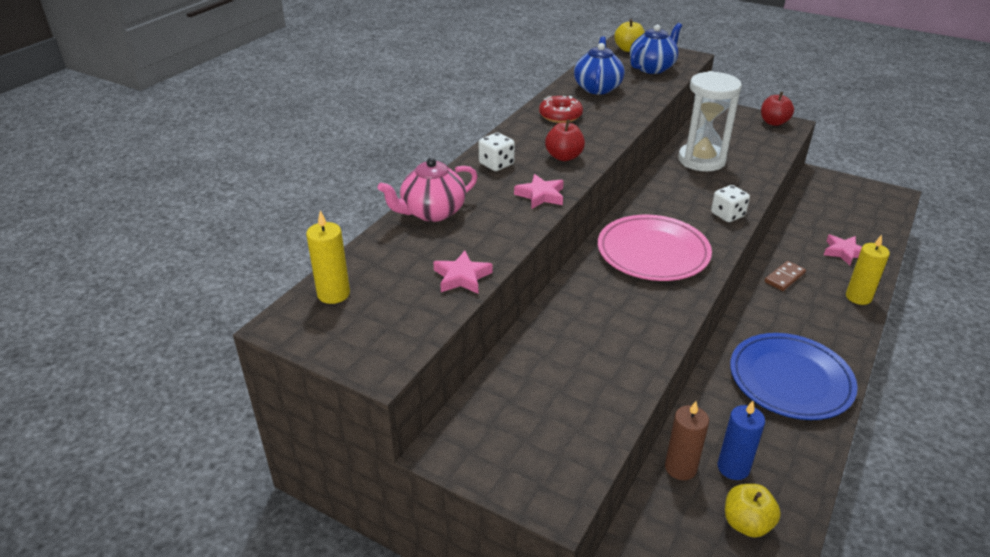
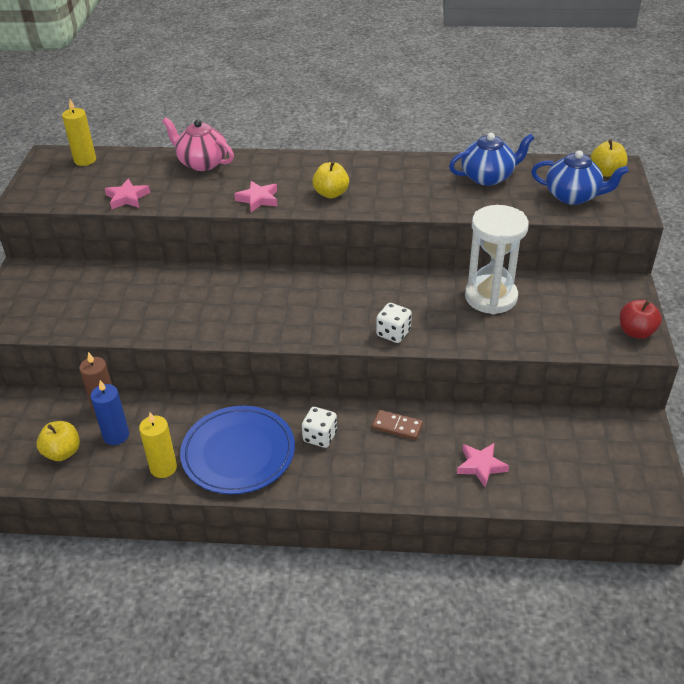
camera: 65 degrees right, 5 degrees up
white dice [479,132,515,171] -> white dice moved to [302,407,337,448]
red donut [539,96,583,123] -> none
red apple [545,119,585,161] -> yellow apple [312,161,349,198]
pink plate [598,215,712,281] -> none
yellow candle [846,235,890,305] -> yellow candle moved to [139,412,177,478]

